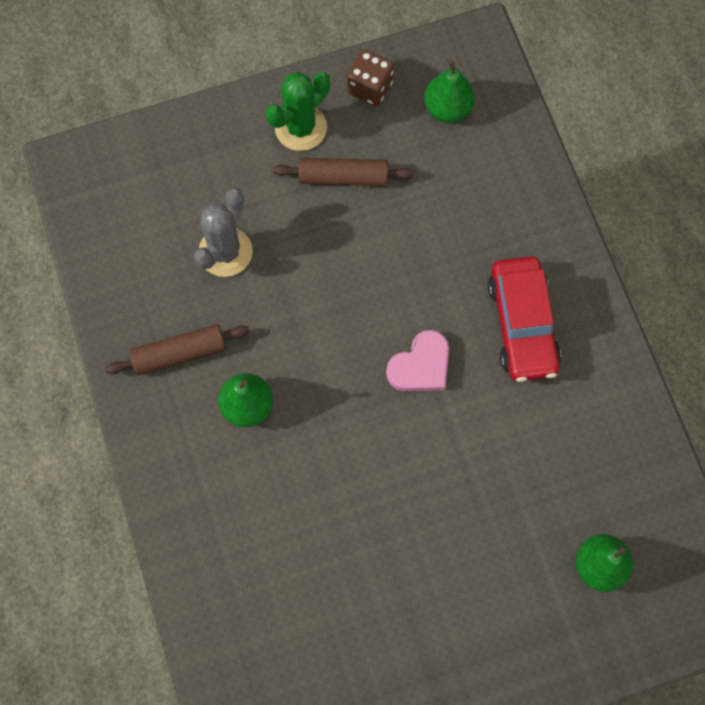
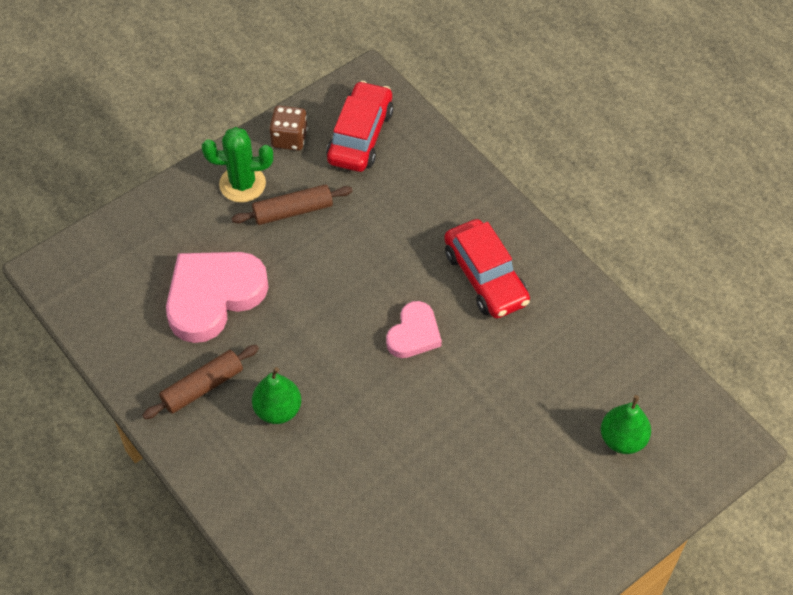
camera: 20 degrees left, 15 degrees down
grey cactus [194,188,253,277] -> pink heart [166,252,269,343]
green cactus [266,72,330,151] -> green cactus turned 60 degrees clockwise [202,127,273,203]
green pear [424,60,475,123] -> red car [326,81,394,172]

